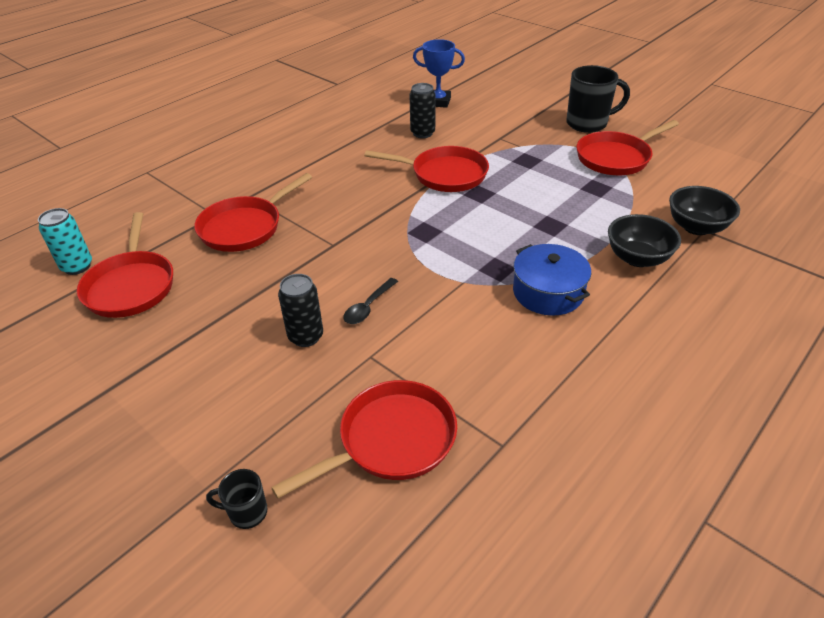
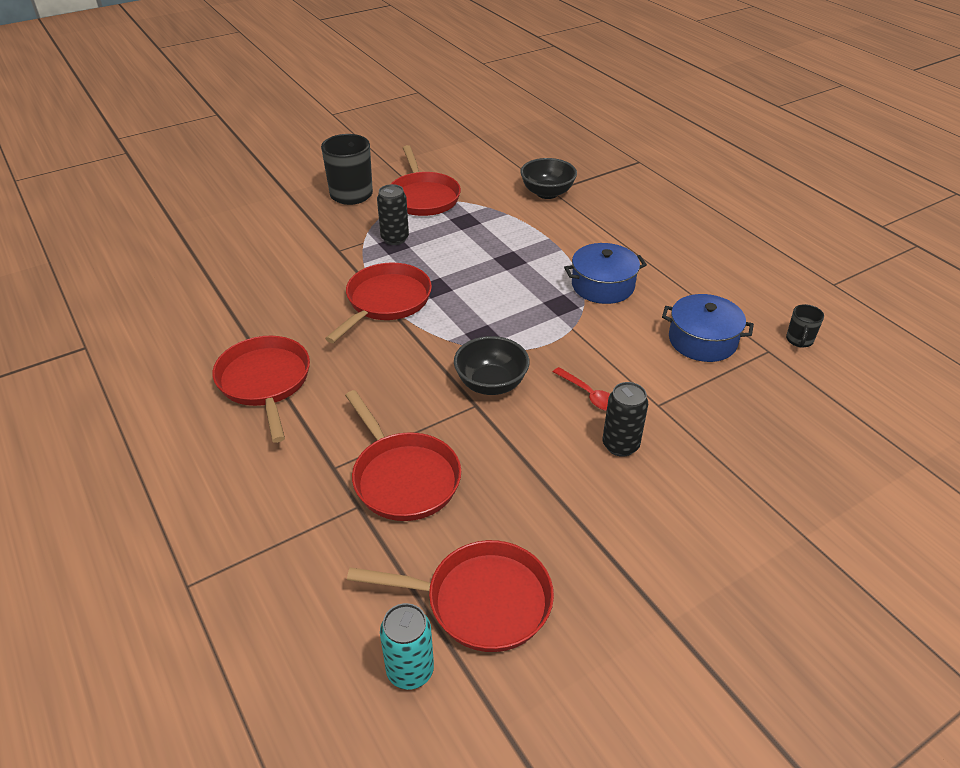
camera: 75 degrees left, 0 degrees up
black mug [206,469,268,529] -> black mug moved to [786,304,824,347]
red pan [271,380,457,499] -> red pan moved to [212,336,310,443]
black spoon [343,278,398,324] -> red spoon [553,367,610,411]
black can [410,83,436,138] -> black can moved to [377,184,409,245]
blue trophy [413,39,465,108] -> none
black bowl [608,214,681,267] -> black bowl moved to [454,336,530,395]
none -> blue pot [662,294,754,362]

